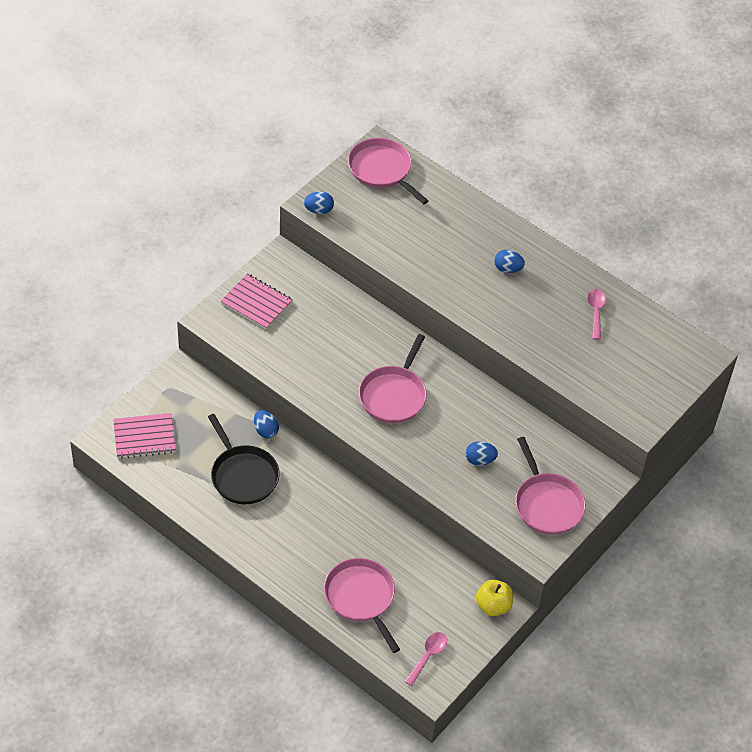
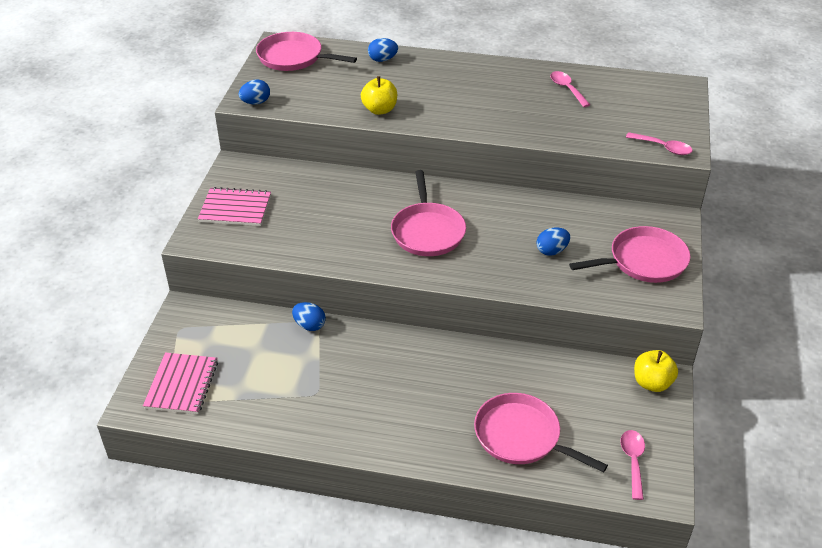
camera: 25 degrees left, 10 degrees down
pink notebook [113,413,176,459] -> pink notebook turned 45 degrees counterclockwise [143,353,218,414]
black pan [208,414,280,504] -> none
blue egg [494,250,525,273] -> blue egg moved to [368,38,398,62]
pink pan [515,437,586,535] -> pink pan turned 60 degrees counterclockwise [569,226,690,283]
none -> yellow apple [361,76,397,115]
none -> pink spoon [626,132,693,155]

